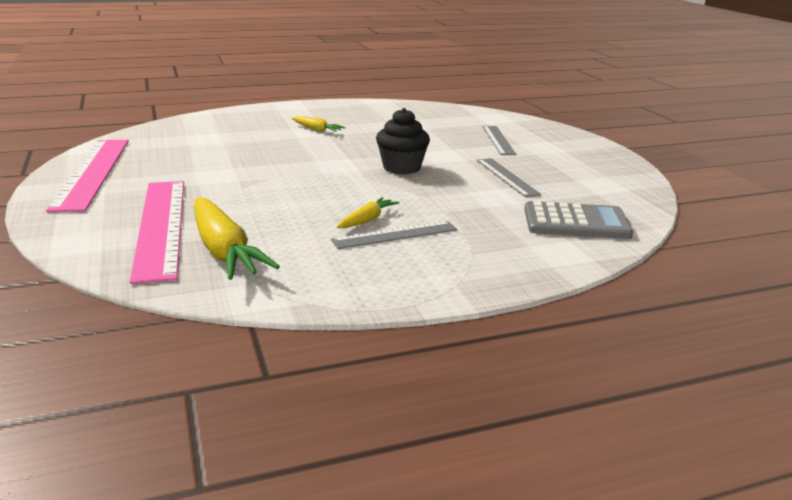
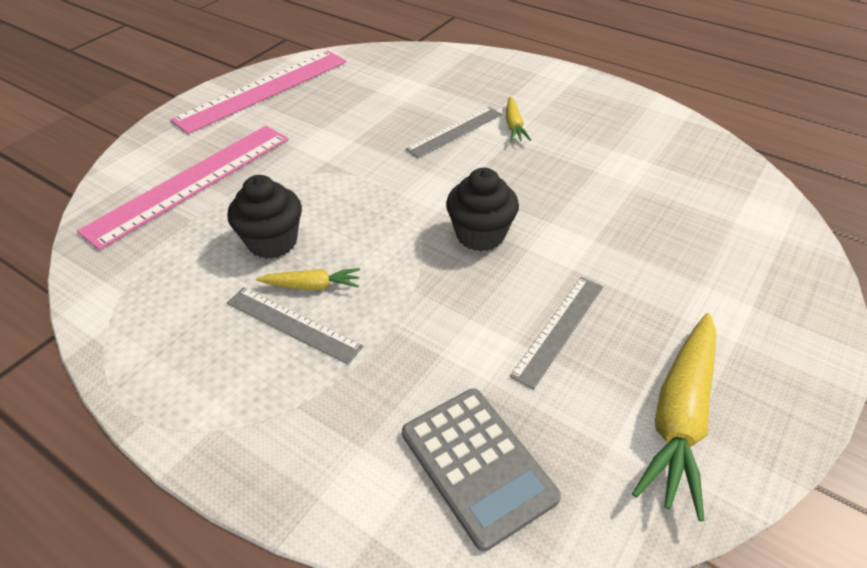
camera: 55 degrees right, 20 degrees up
yellow carrot [194,197,280,280] -> yellow carrot moved to [632,313,716,521]
grey ruler [482,126,517,155] -> grey ruler moved to [405,107,502,158]
none -> black cupcake [227,175,302,259]

